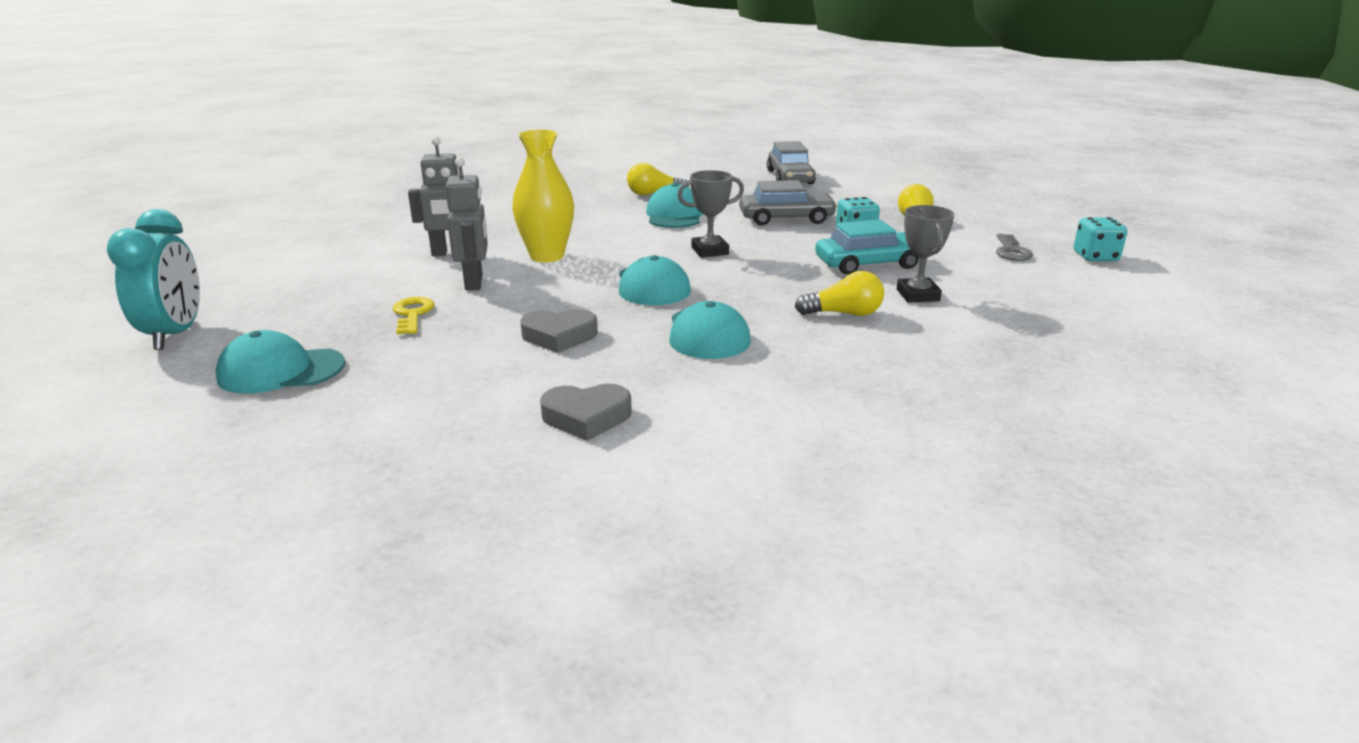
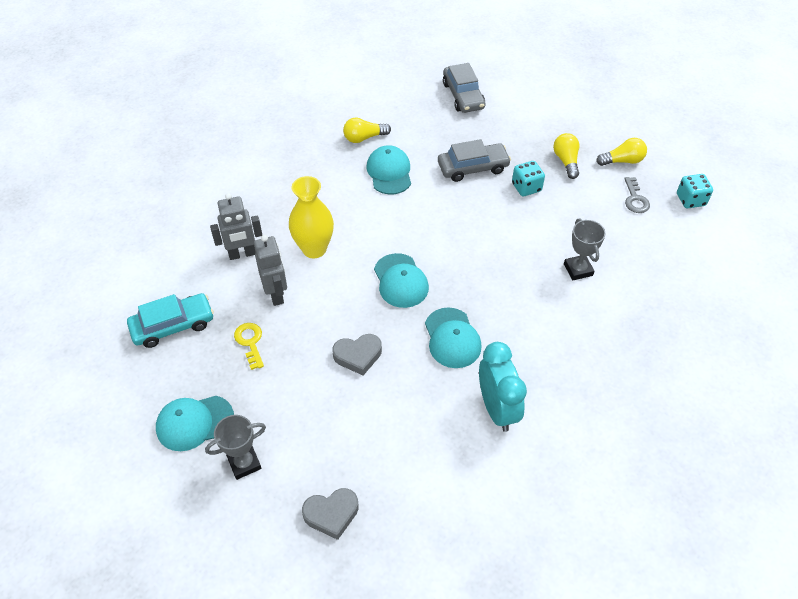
camera: 10 degrees left, 25 degrees up
turquoise clock [107,209,200,350] -> turquoise clock moved to [479,342,527,432]
grey heart [540,384,632,441] -> grey heart moved to [302,488,359,540]
grey trophy [677,170,744,258] -> grey trophy moved to [205,415,266,480]
yellow light bulb [795,271,884,316] -> yellow light bulb moved to [596,138,647,166]
turquoise car [815,219,919,275] -> turquoise car moved to [127,293,214,348]

